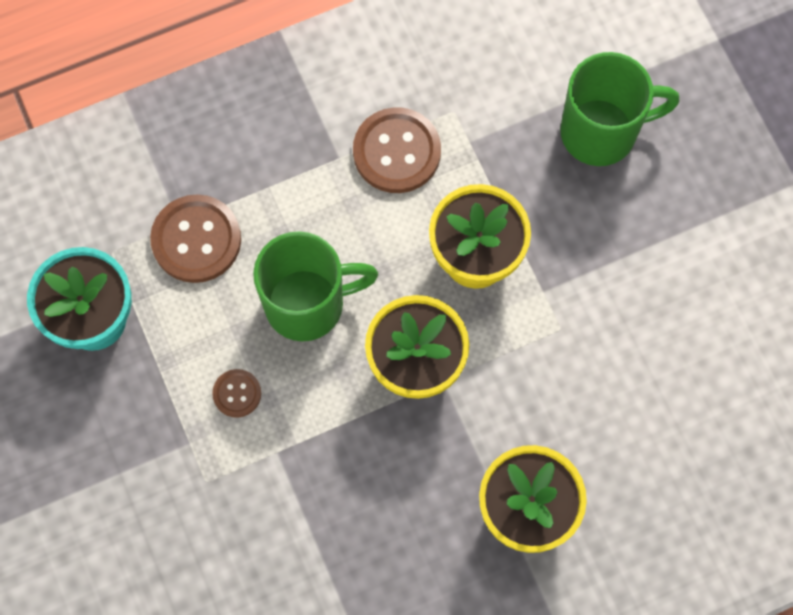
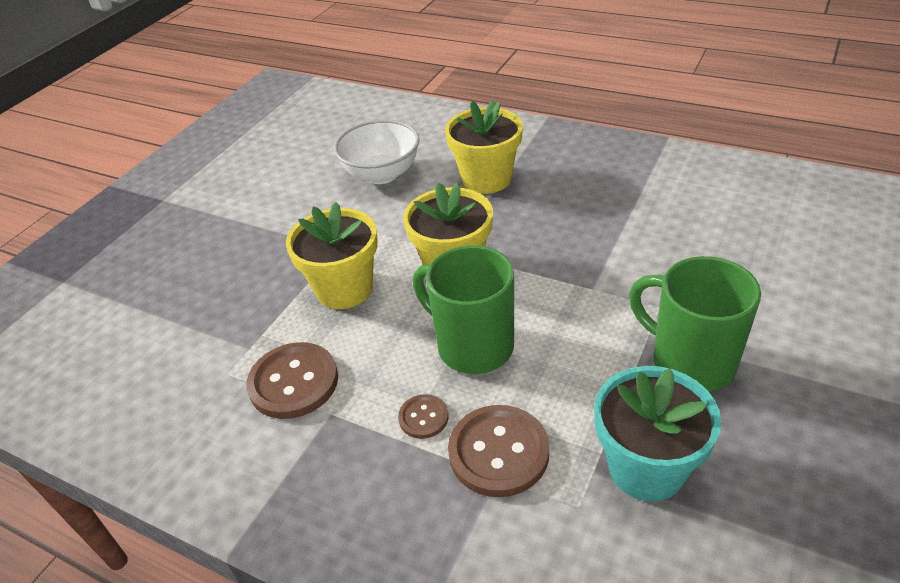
camera: 125 degrees left, 30 degrees down
brown button [212,369,261,418] -> brown button moved to [398,394,449,439]
green mug [560,52,680,166] -> green mug moved to [629,256,761,392]
none -> white bowl [334,119,420,184]

